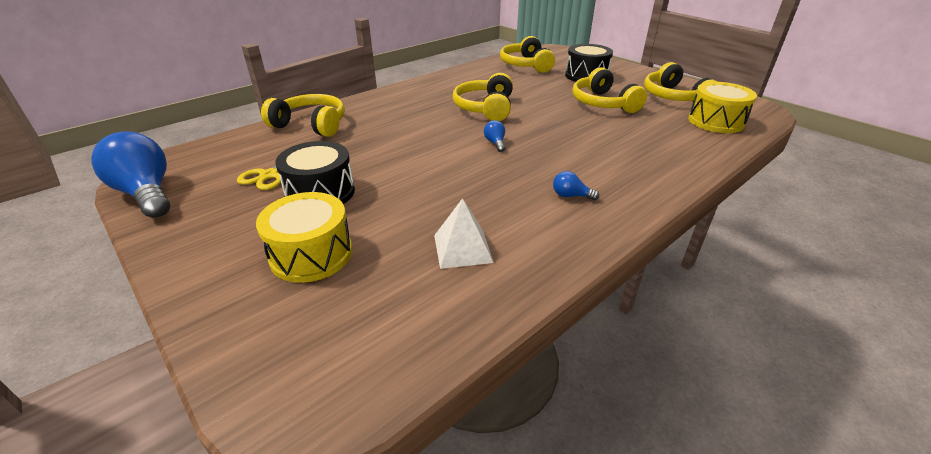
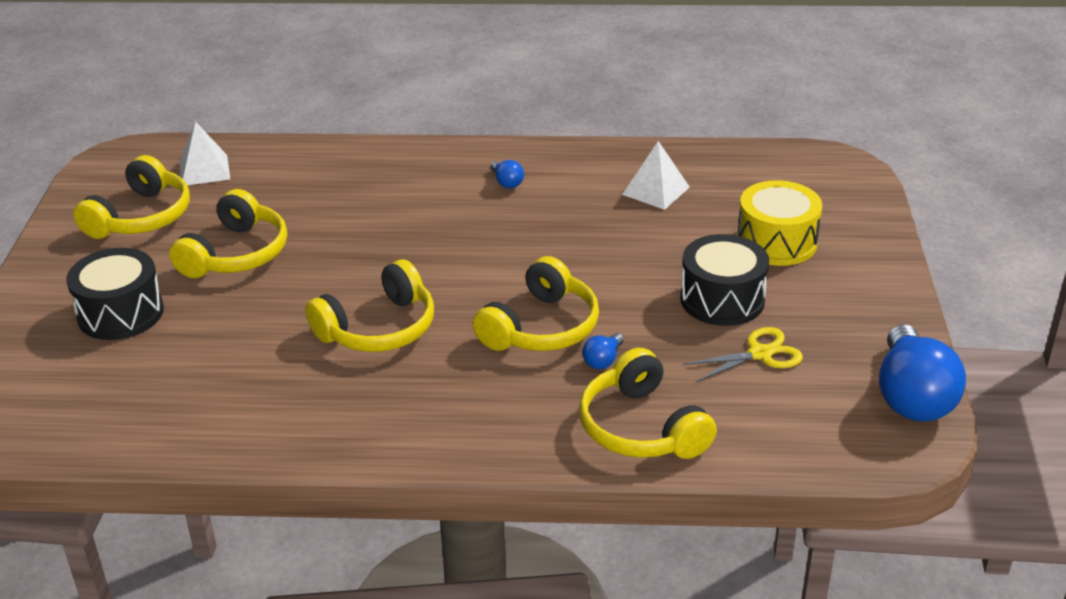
camera: 135 degrees left, 0 degrees up
blue light bulb [484,120,505,152] -> blue light bulb moved to [582,333,624,369]
yellow headphones [500,36,555,73] -> yellow headphones moved to [473,256,599,351]
yellow drum [688,82,757,133] -> white pyramid [179,121,230,185]

